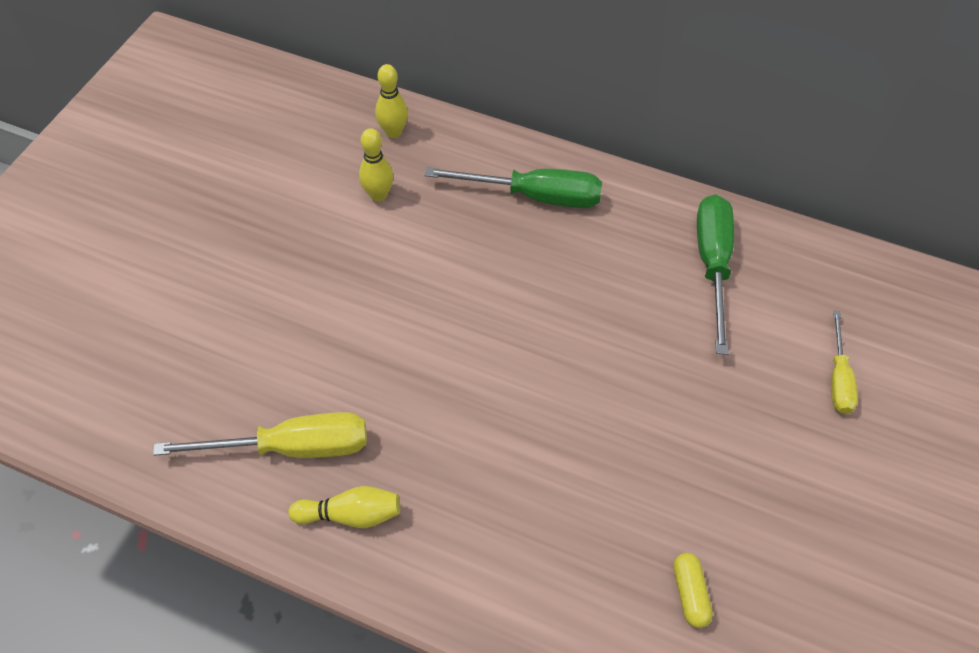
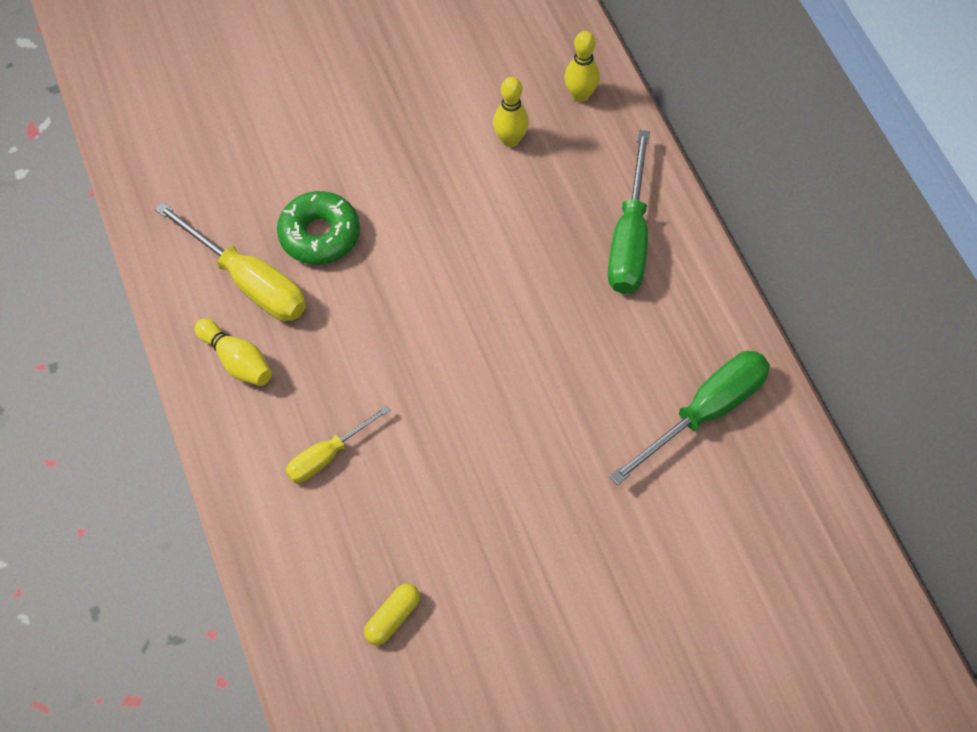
camera: 45 degrees right, 5 degrees up
green screwdriver [424,167,602,208] -> green screwdriver turned 45 degrees clockwise [608,130,650,294]
yellow screwdriver [831,311,858,414] -> yellow screwdriver moved to [286,405,390,483]
none -> green donut [277,191,360,264]

